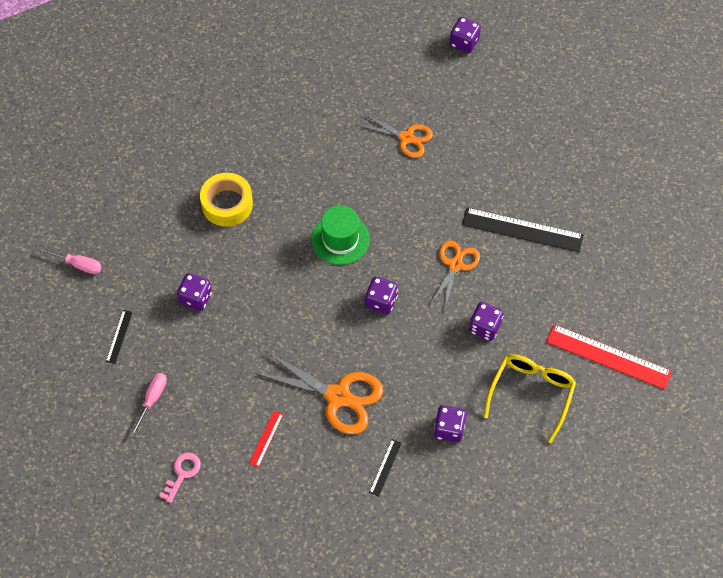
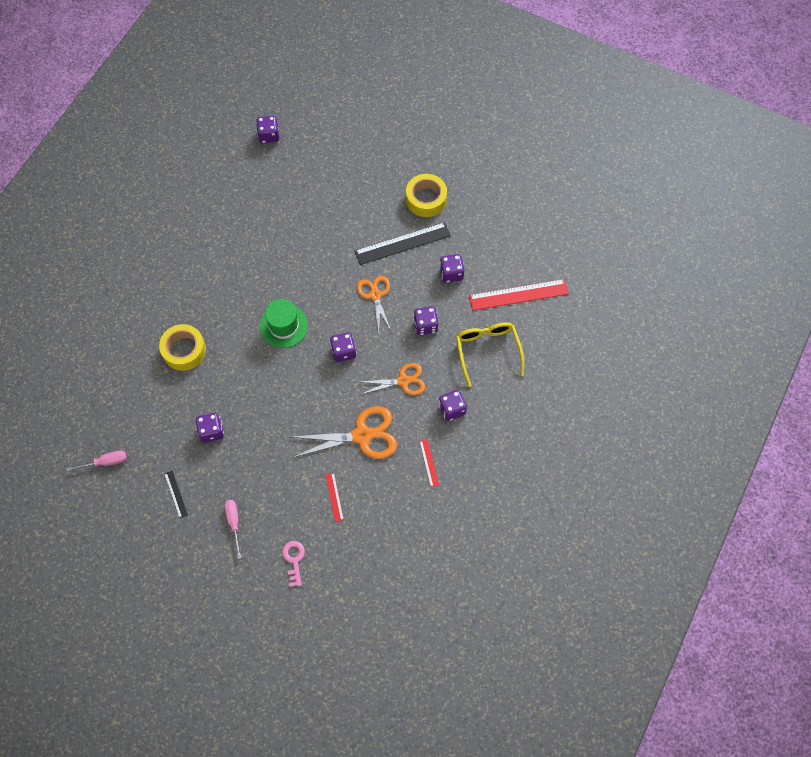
camera: 35 degrees left, 5 degrees up
orange scissors [357,113,433,158] -> orange scissors moved to [360,363,425,395]
black ruler [369,439,402,497] -> red ruler [419,439,439,487]
none -> yellow tape [406,174,447,217]
none -> purple dice [440,254,464,283]

